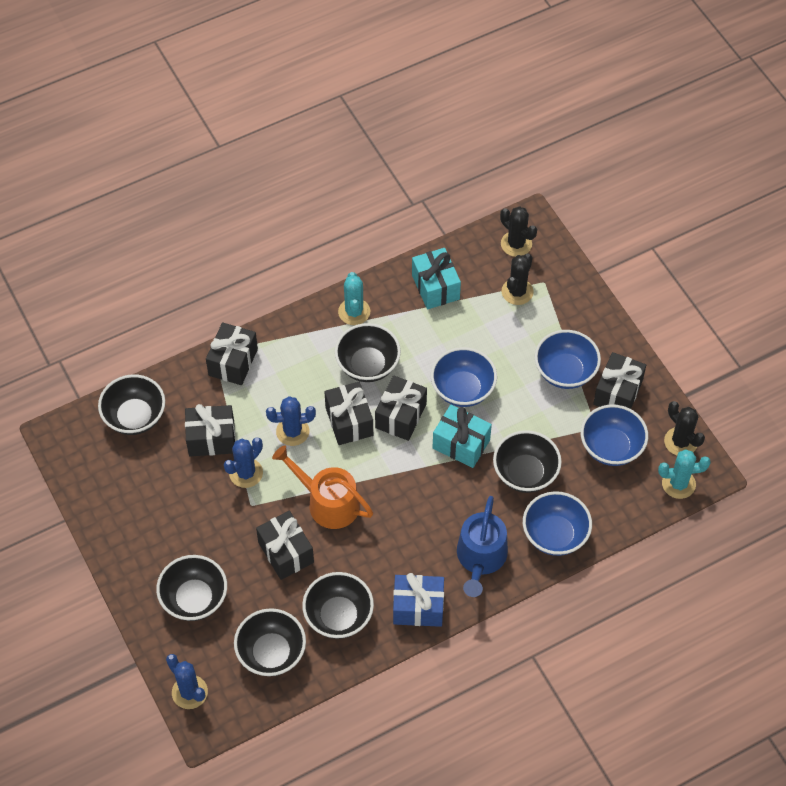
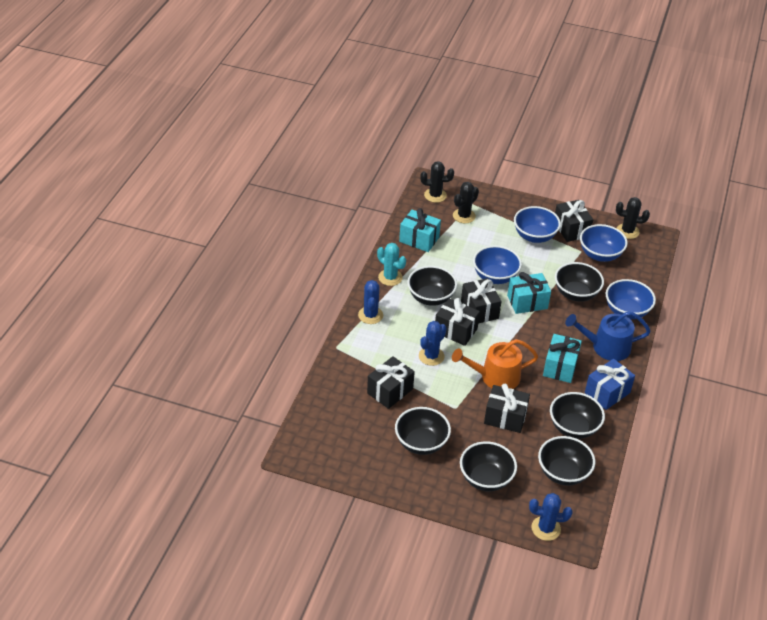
camera: 45 degrees left, 15 degrees down
black bowl [98,374,165,435] -> black bowl moved to [395,407,451,455]
black gift [206,322,258,385] -> none
blue cactus [224,438,263,488] -> blue cactus moved to [358,280,383,324]
blue watering can [457,496,508,597] -> blue watering can turned 120 degrees clockwise [565,311,651,361]
black cactus [502,254,533,305] -> black cactus turned 60 degrees clockwise [453,182,479,223]
turquoise cactus [658,449,711,499] -> none
none -> turquoise gift [543,334,582,383]

